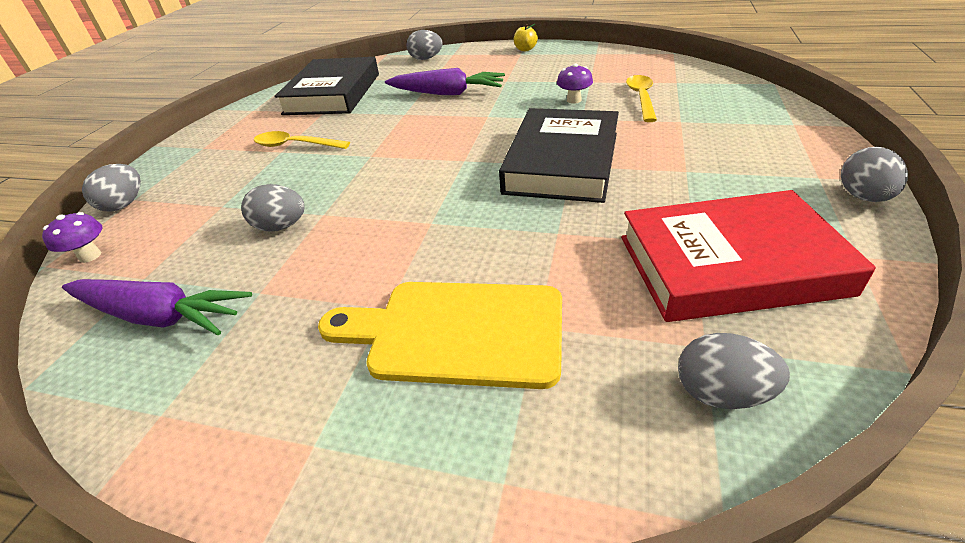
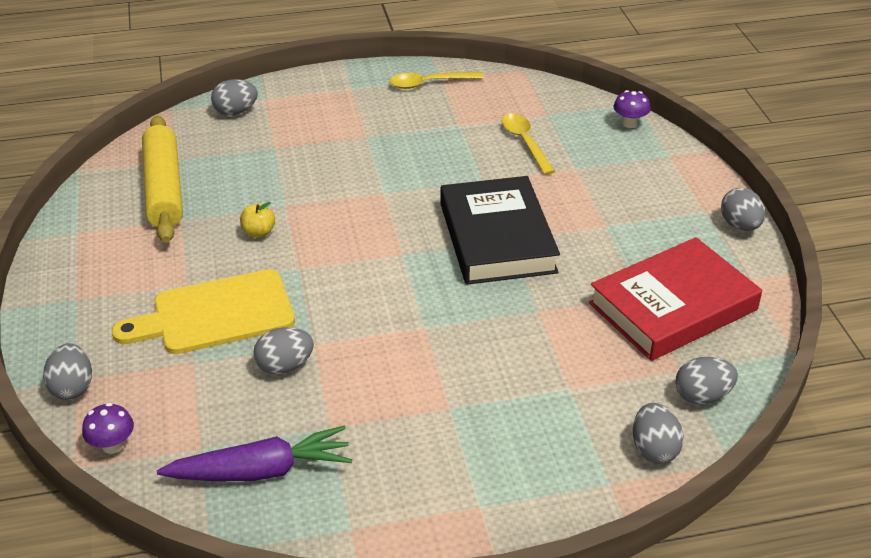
camera: 30 degrees left, 0 degrees up
yellow spoon [254,131,350,149] -> yellow spoon moved to [390,72,484,89]
black book [275,57,379,115] -> yellow rolling pin [142,116,183,243]
yellow cutting board [318,282,562,389] -> yellow cutting board moved to [112,269,295,354]
purple carrot [385,68,505,95] -> none
yellow apple [514,24,538,51] -> yellow apple moved to [240,202,275,238]
purple mushroom [557,64,593,104] -> purple mushroom moved to [614,90,650,128]
none -> grey egg [633,403,684,464]

